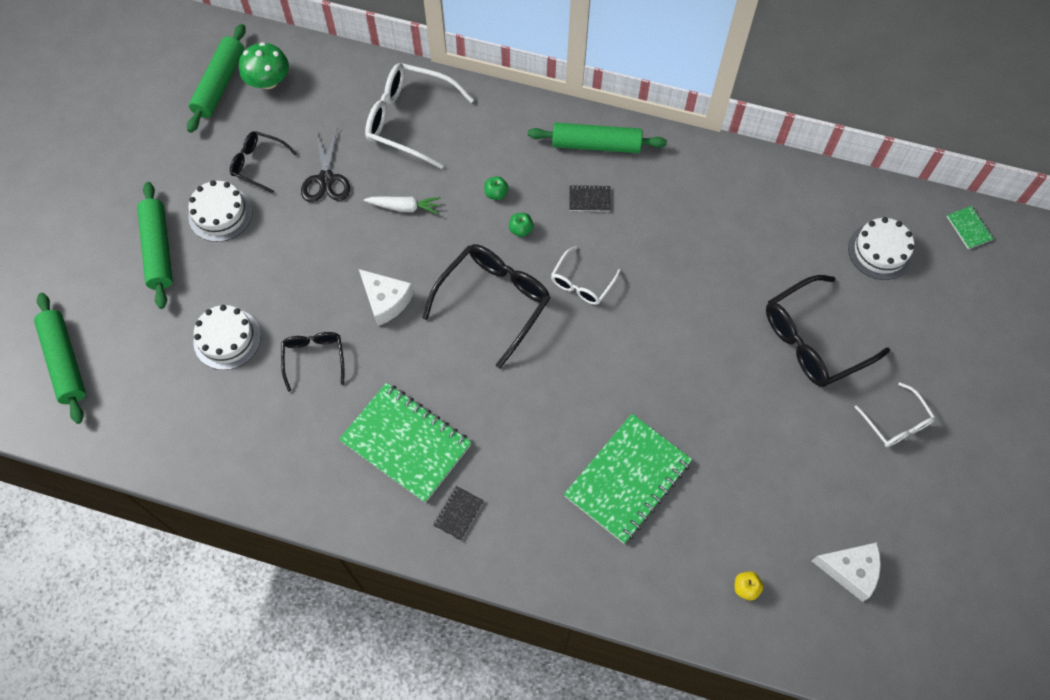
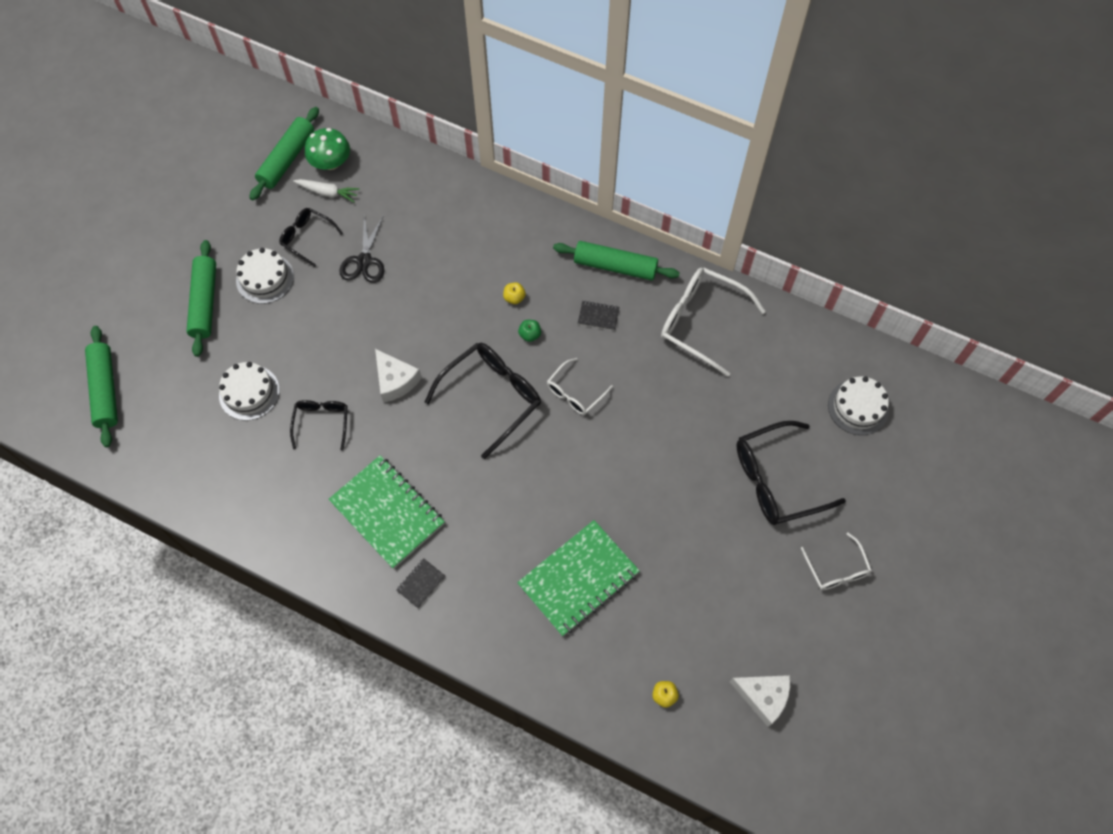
camera: 10 degrees right, 0 degrees up
white carrot [364,197,441,214] -> white carrot moved to [293,179,360,202]
white glasses [365,63,474,169] -> white glasses moved to [661,267,766,377]
green apple [484,176,509,200] -> yellow apple [503,282,526,304]
green notebook [947,206,994,249] -> none

